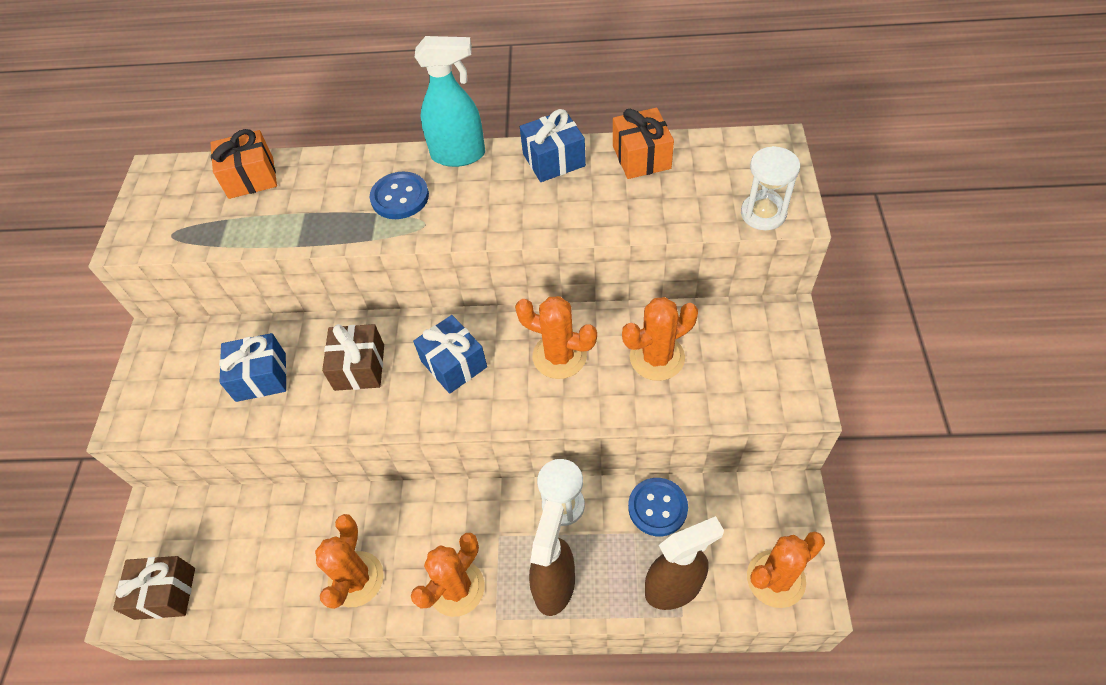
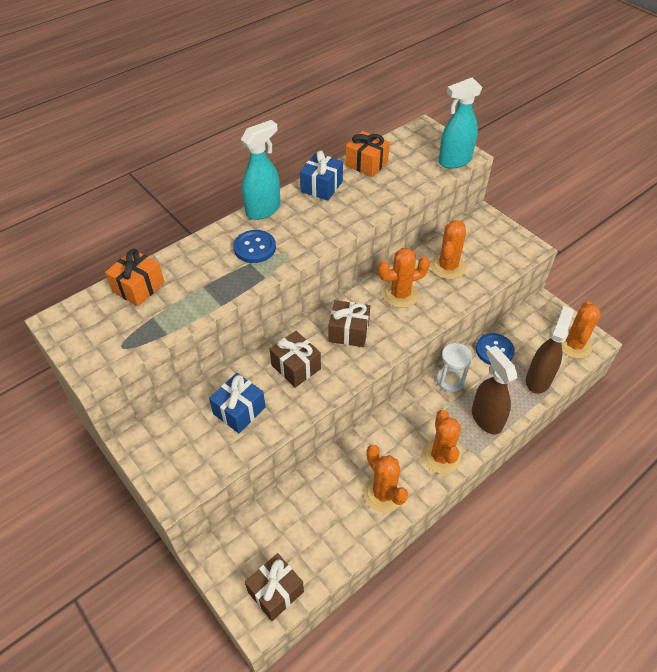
camera: 45 degrees left, 5 degrees down
blue gift [413,315,487,394] -> brown gift [329,300,370,347]
white hourglass [741,146,800,230] -> turquoise spray bottle [438,77,483,169]

